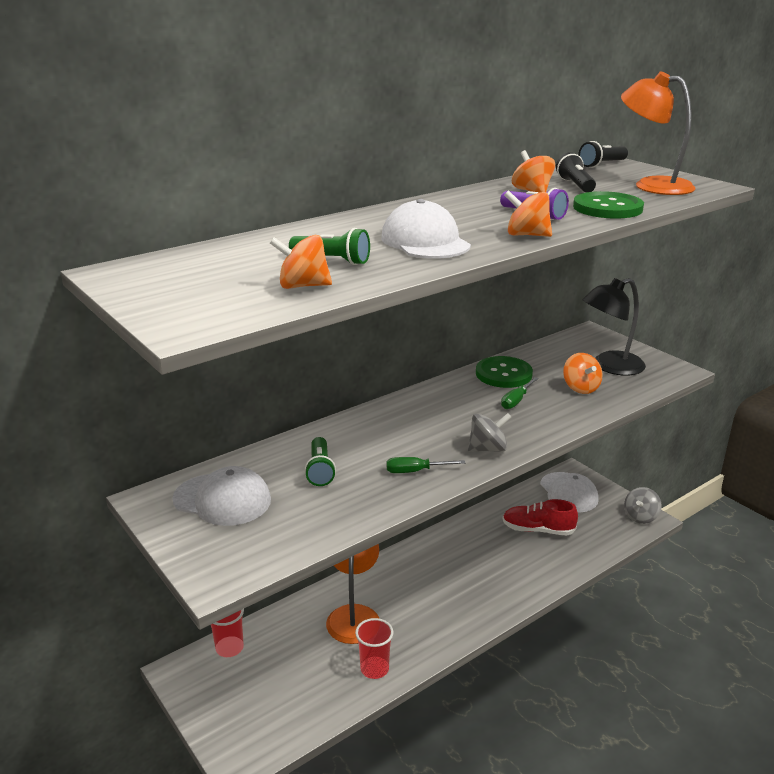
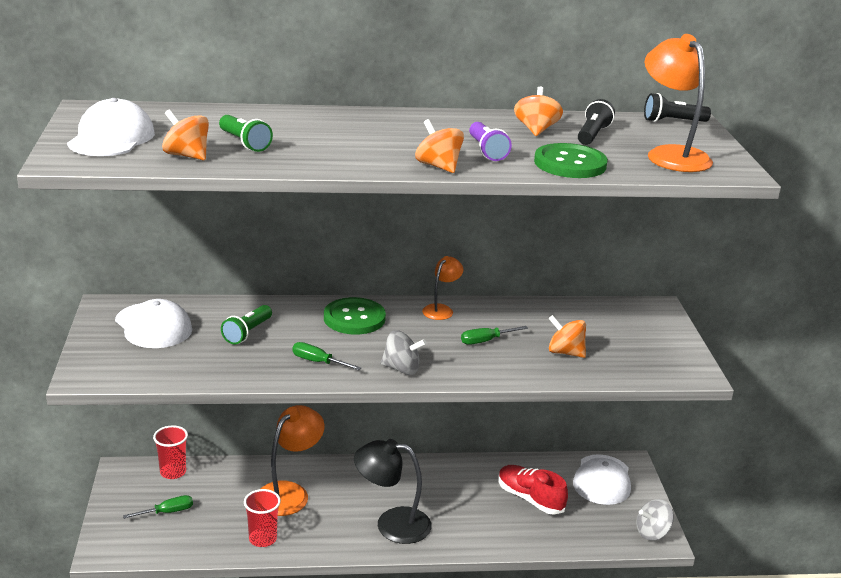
camera: 30 degrees right, 0 degrees up
white cap [381,199,471,259] -> white cap moved to [67,98,155,156]
green button [476,356,533,388] -> green button moved to [324,297,386,334]
orange spinning top [563,353,603,394] -> orange spinning top turned 105 degrees clockwise [548,315,586,358]
black lamp [582,278,646,376] -> black lamp moved to [354,439,432,544]
none -> green screwdriver [123,495,193,519]
none -> orange lamp [422,256,463,320]

